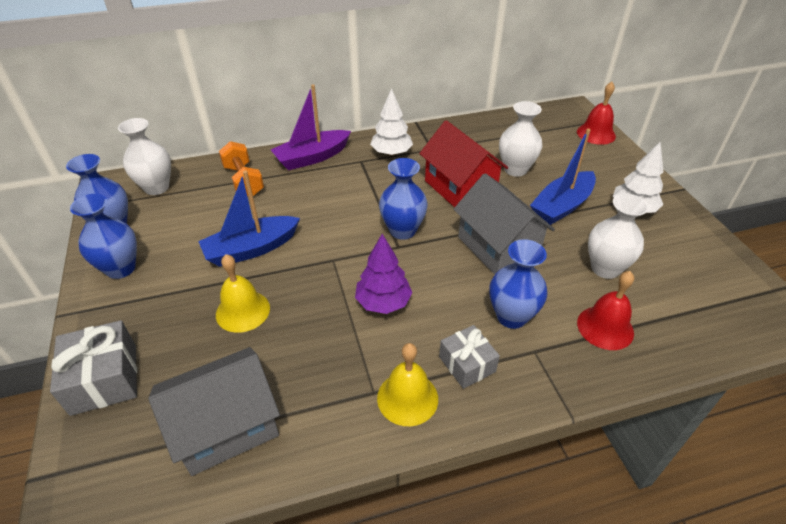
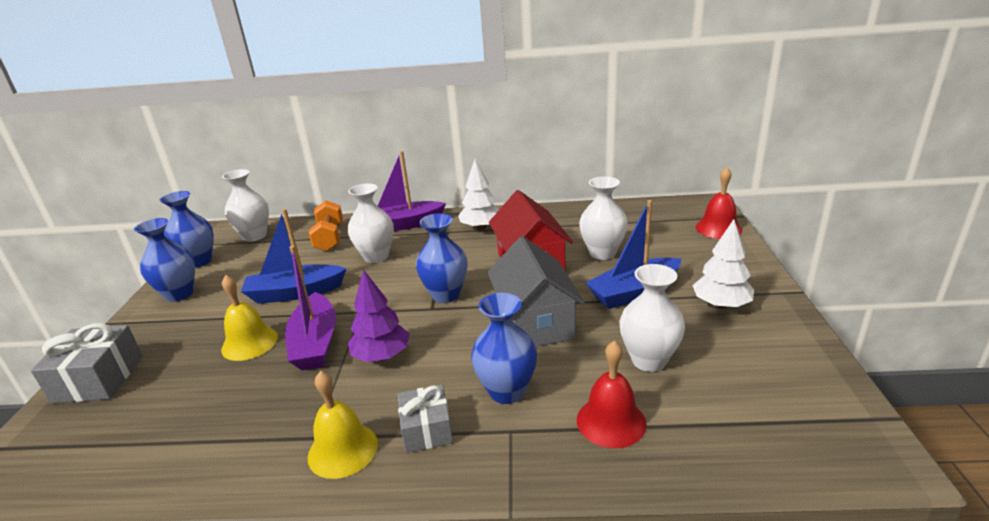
camera: 20 degrees right, 15 degrees down
grey house [148,347,280,476] -> none
none -> purple boat [285,246,336,371]
none -> white vase [348,183,394,263]

